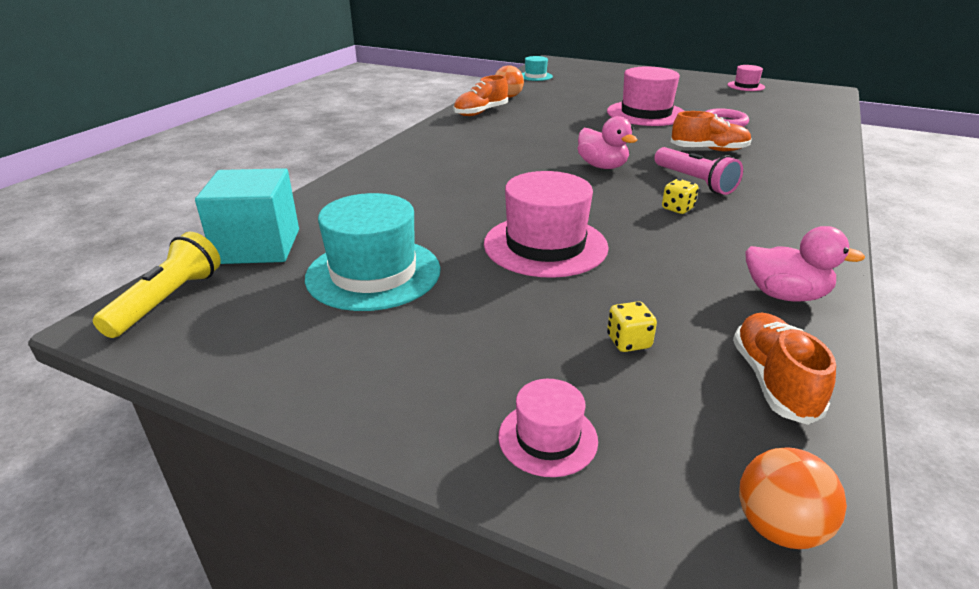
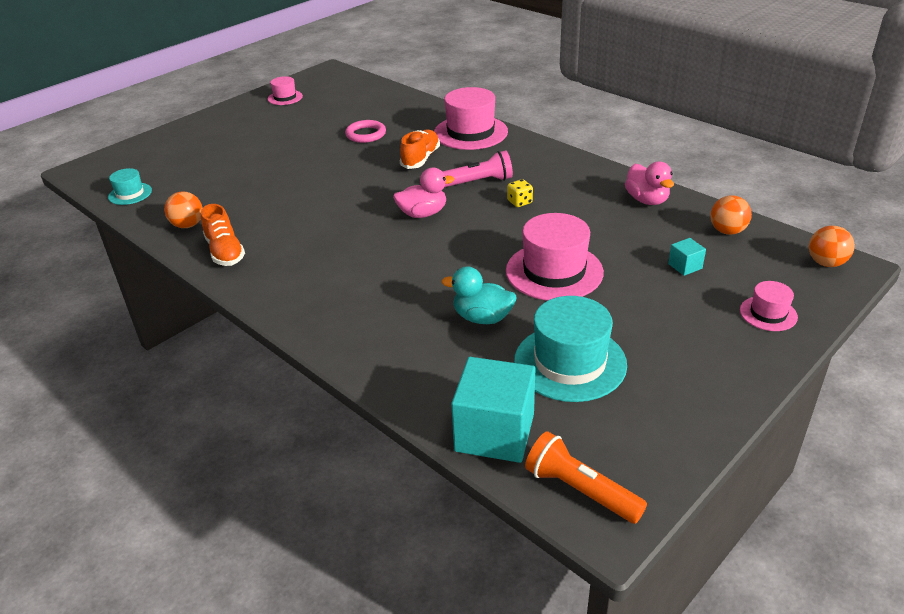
camera: 70 degrees left, 5 degrees up
yellow flashlight [93,232,221,338] -> orange flashlight [525,431,647,524]
pink hat [607,67,684,126] -> pink hat moved to [434,87,508,150]
yellow dice [607,301,657,352] -> turquoise cube [668,238,706,276]
orange shoe [733,313,836,425] -> orange ball [710,195,752,235]
pink duck [745,226,865,302] -> pink duck turned 120 degrees clockwise [625,161,674,205]
none -> turquoise duck [441,266,517,324]

